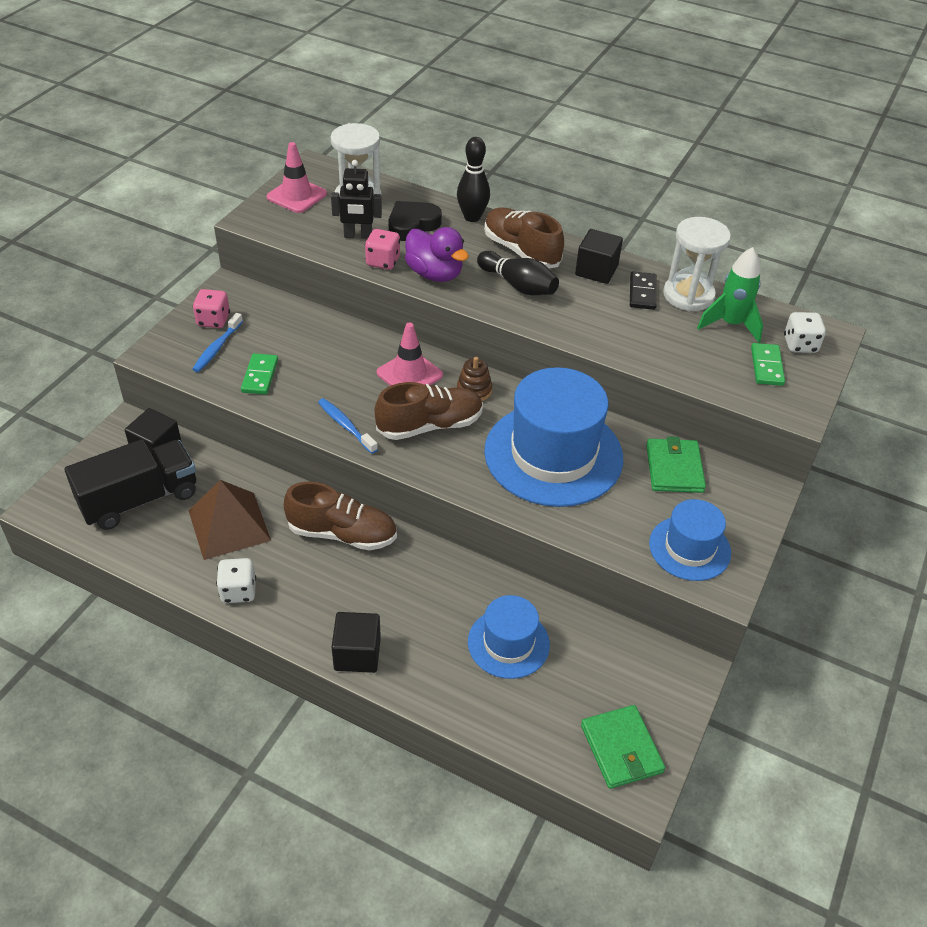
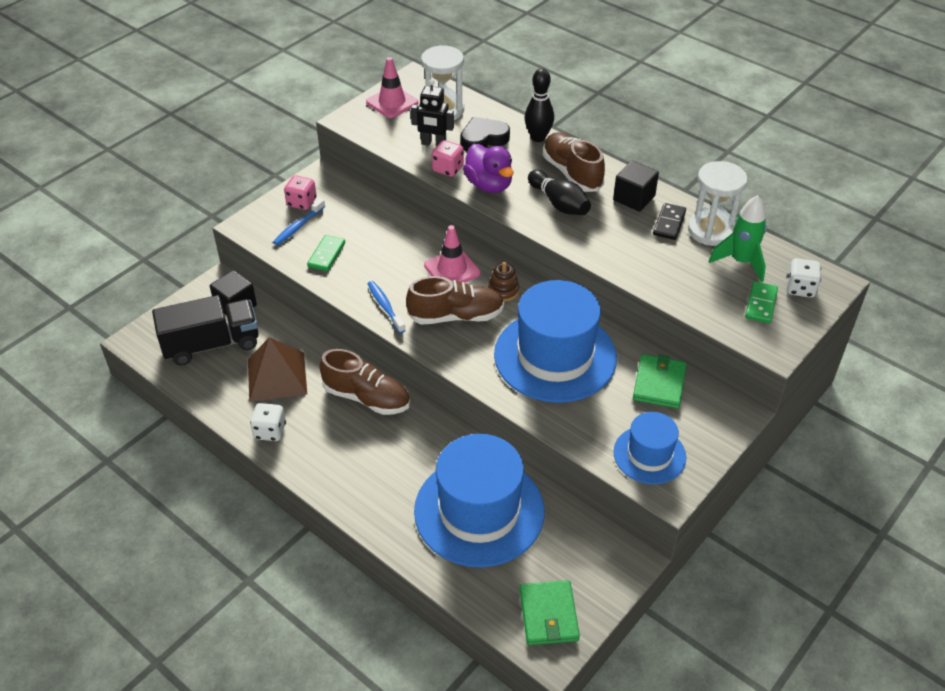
camera: 15 degrees right, 0 degrees up
black cube [332,612,381,673] -> none
blue hat [468,595,550,679] -> blue hat [414,434,545,567], size x1.84

